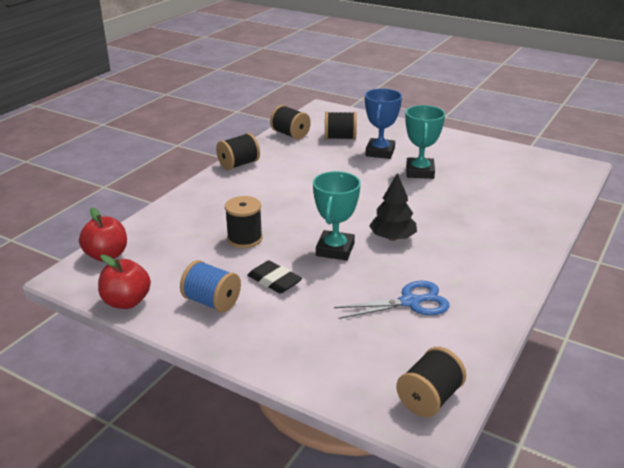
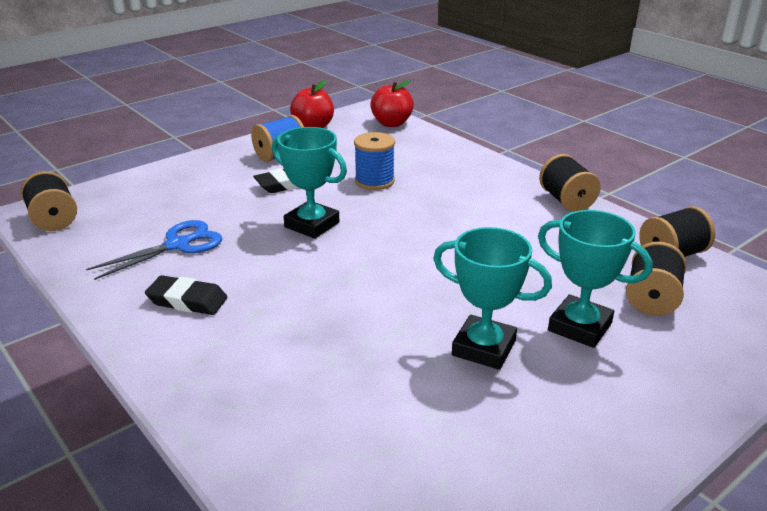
camera: 110 degrees right, 0 degrees up
black spool [225,196,263,248] -> blue spool [354,132,395,190]
blue scissors [334,281,450,319] -> blue scissors turned 135 degrees counterclockwise [86,220,222,280]
blue trophy [365,88,402,159] -> turquoise trophy [538,210,653,348]
black tree [369,173,417,241] -> none
none -> black eraser [145,275,227,315]

